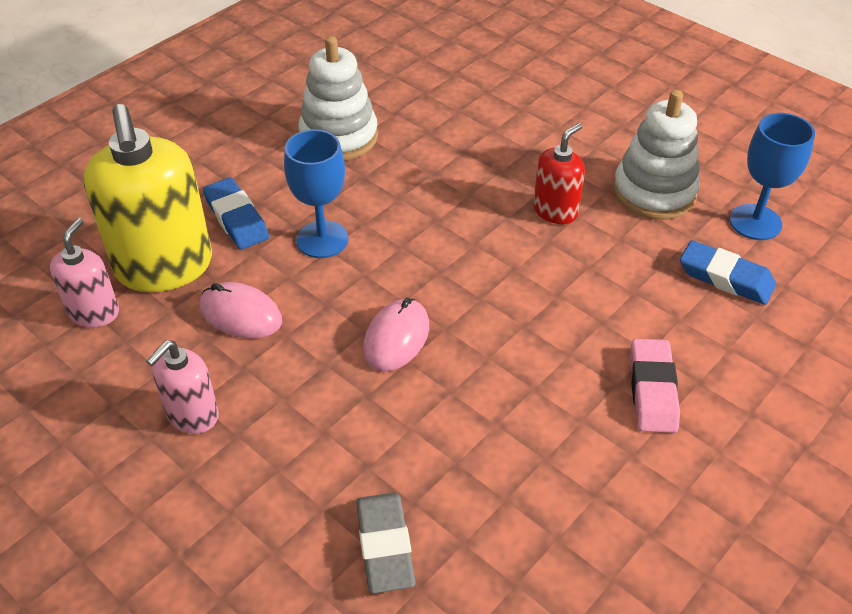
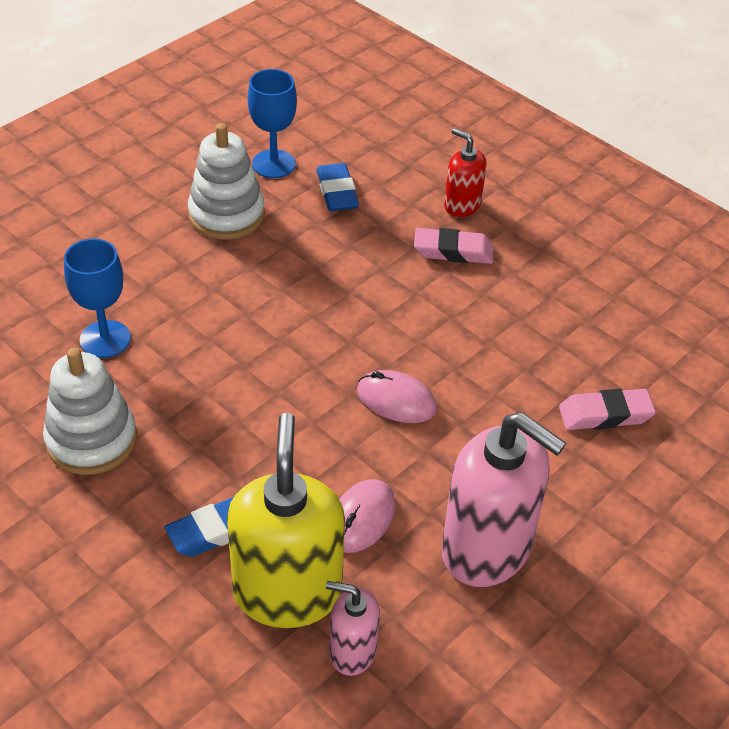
camera: 90 degrees left, 0 degrees up
yellow soap dispenser [83,104,212,292] -> yellow soap dispenser turned 75 degrees counterclockwise [227,413,345,628]
pink soap dispenser [146,340,219,434] -> pink soap dispenser [441,412,566,587], size x1.94
blue goblet [284,129,349,258] -> blue goblet moved to [64,238,131,358]
grey eraser [356,493,415,593] -> pink eraser [559,389,656,430]
red soap dispenser [533,123,585,224] -> red soap dispenser moved to [444,128,486,217]
blue eraser [680,240,776,305] -> blue eraser turned 45 degrees counterclockwise [316,163,359,211]

